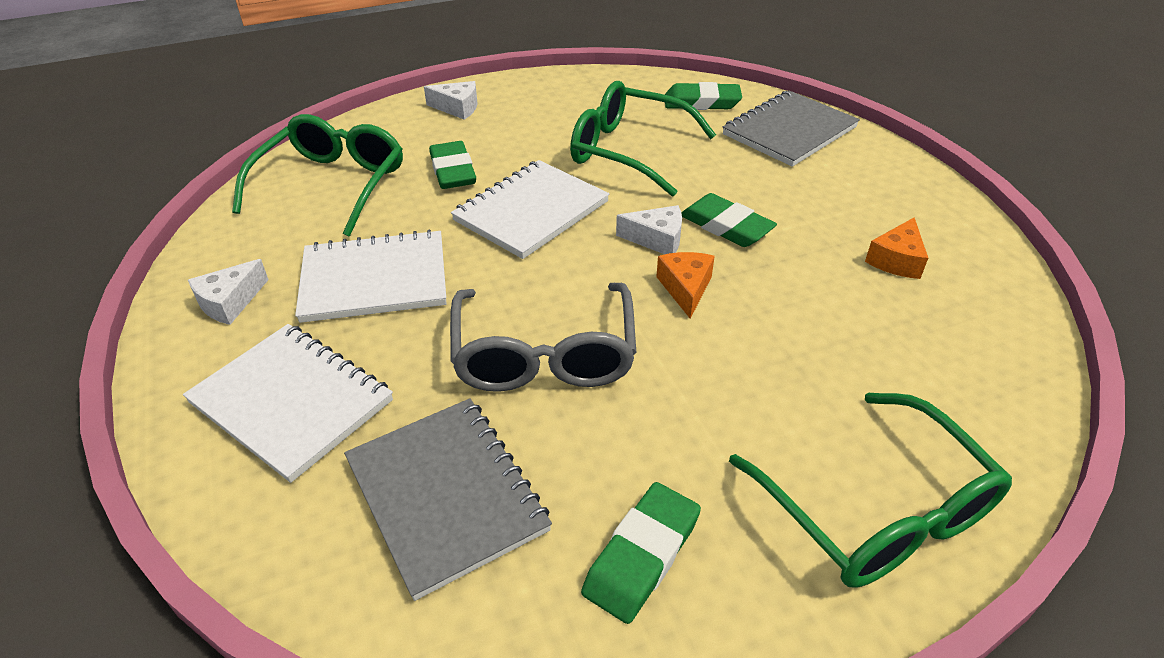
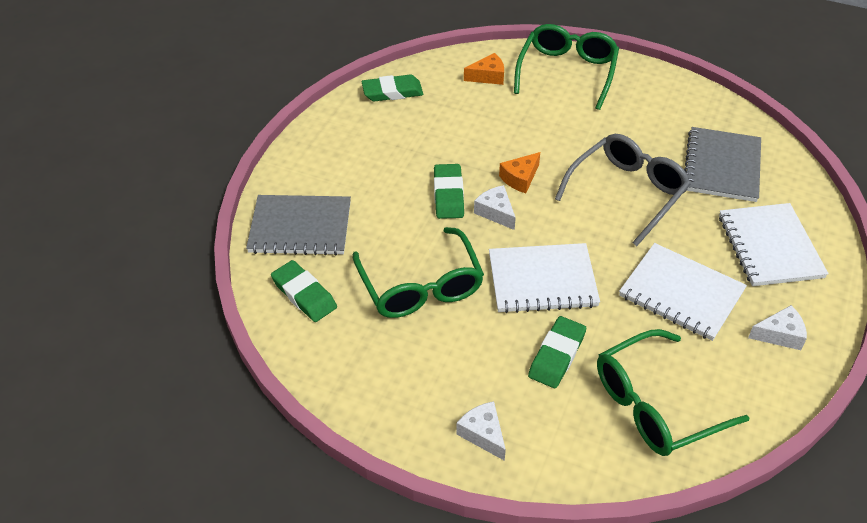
camera: 135 degrees left, 5 degrees up
green eraser [581,482,701,624] -> green eraser moved to [362,75,423,101]
orange cheese [865,217,928,279] -> orange cheese moved to [464,53,504,85]

